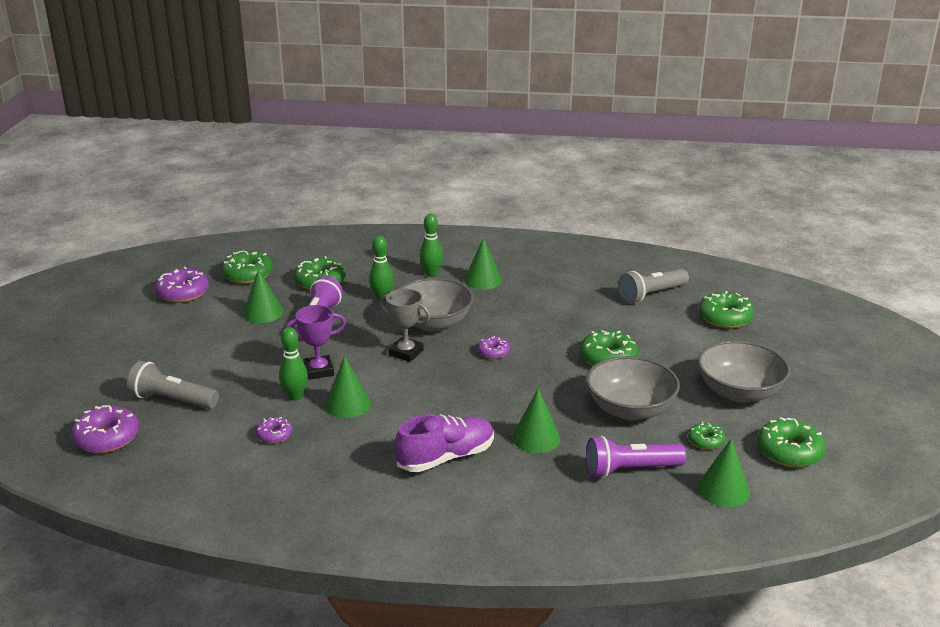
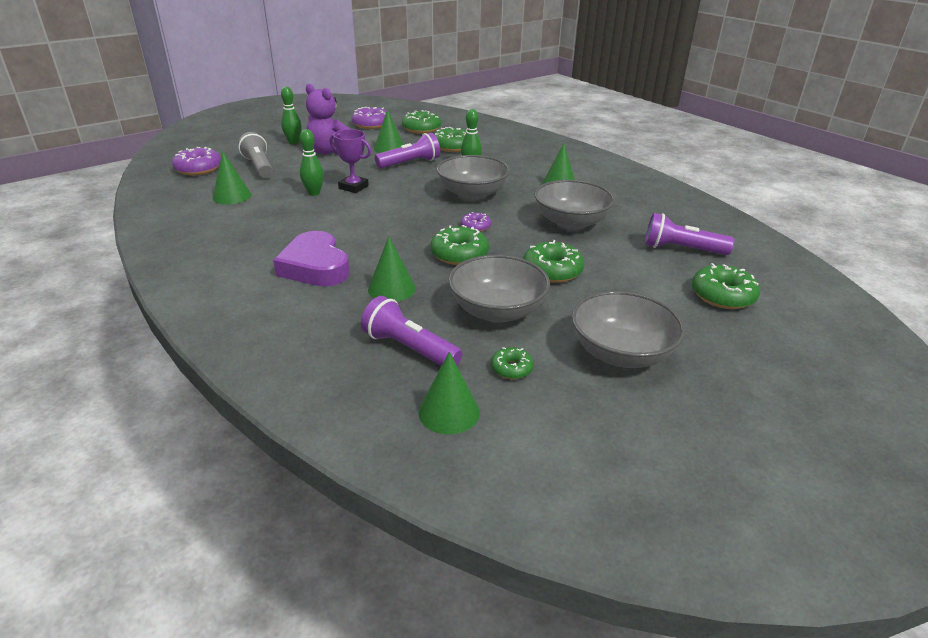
camera: 45 degrees right, 5 degrees up
purple donut [256,417,292,444] -> none
green cone [325,356,371,418] -> green cone moved to [213,151,251,204]
grey trophy [379,289,430,362] -> none
purple shoe [395,414,494,472] -> purple heart [273,231,350,286]
green bowling pin [420,214,443,277] -> green bowling pin moved to [281,87,302,144]
grey flashlight [618,269,689,303] -> purple flashlight [645,213,735,255]
green donut [757,417,826,467] -> green donut moved to [430,225,489,265]
none -> purple teddy bear [306,84,350,155]
none -> grey bowl [534,180,615,230]

